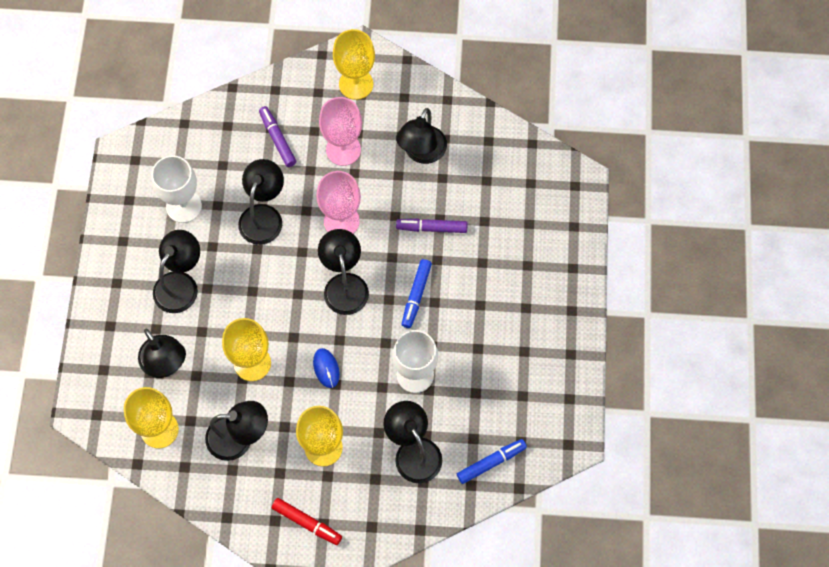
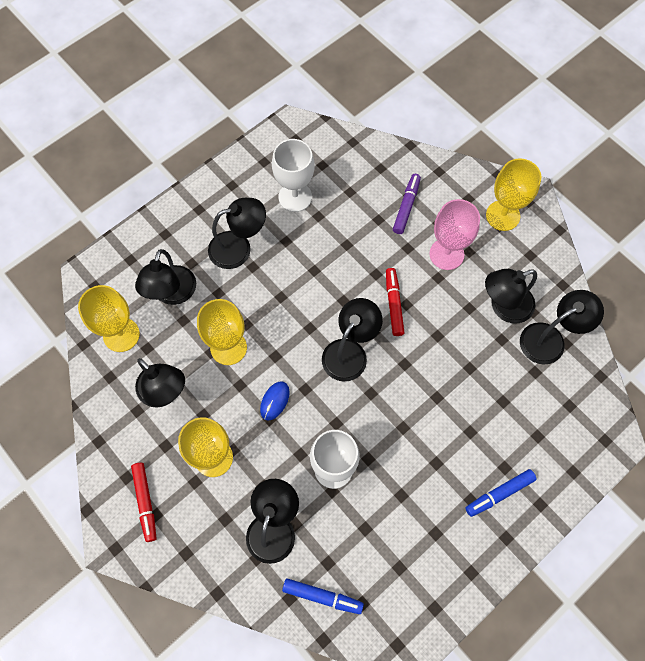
camera: 45 degrees right, 0 degrees up
black lamp [238,159,284,245] -> black lamp moved to [520,290,604,365]
pink goblet [317,171,361,234] -> red marker [386,268,404,336]
purple marker [396,218,468,233] -> none
blue marker [402,259,432,328] -> blue marker moved to [465,469,537,517]

